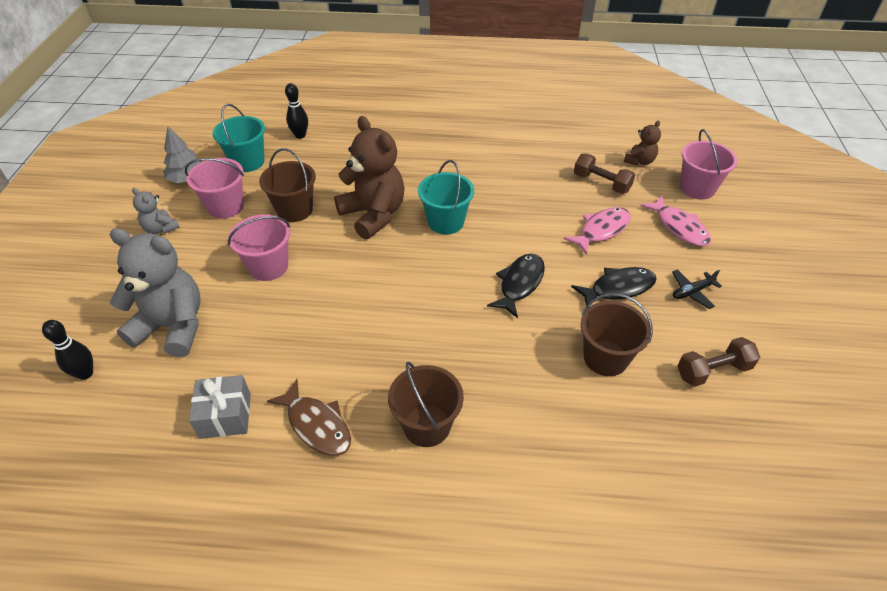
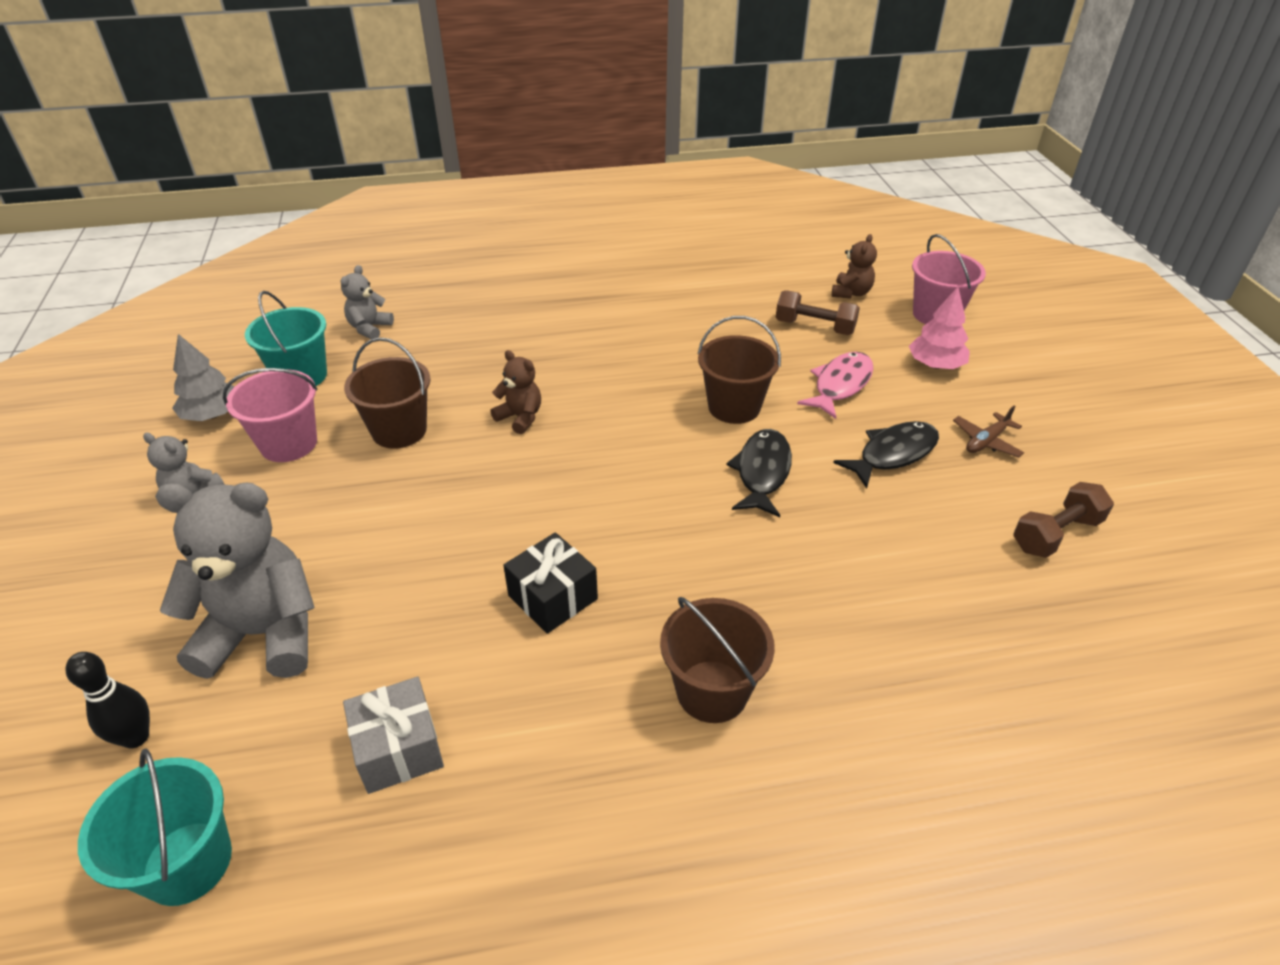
camera: 15 degrees left, 5 degrees down
pink bucket [228,214,290,281] -> none
brown fish [267,379,351,456] -> none
black bowling pin [285,83,308,139] -> grey teddy bear [341,265,394,339]
brown teddy bear [334,116,405,239] -> brown teddy bear [490,350,541,434], size x0.49
turquoise bucket [418,160,474,235] -> turquoise bucket moved to [78,748,232,906]
brown bucket [581,293,653,376] -> brown bucket moved to [698,316,781,424]
pink fish [640,196,711,246] -> pink tree [909,287,970,369]
black plane [672,269,722,309] -> brown plane [953,406,1024,458]
none -> black gift [503,532,598,634]

